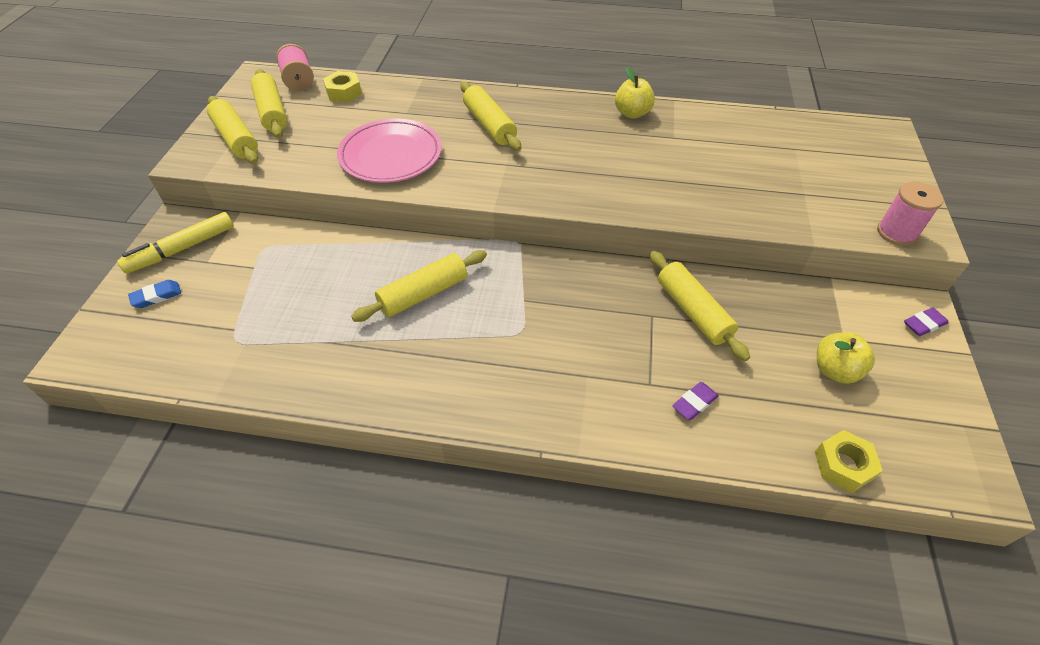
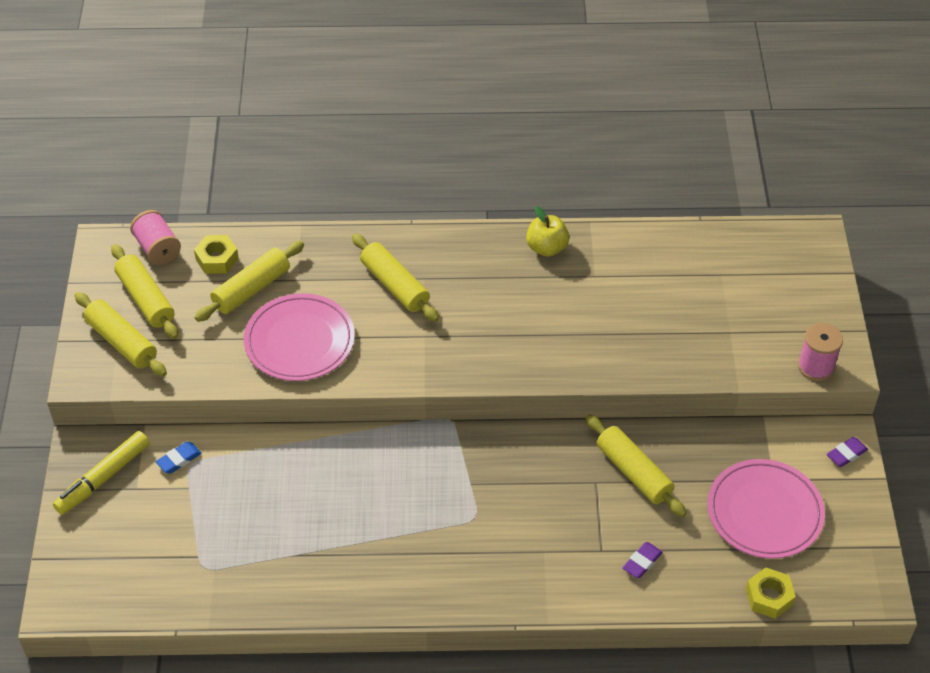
camera: 10 degrees left, 0 degrees up
blue eraser [128,280,181,308] -> blue eraser moved to [156,442,202,474]
yellow rolling pin [351,250,487,322] -> yellow rolling pin moved to [195,241,304,322]
yellow apple [817,332,875,384] -> pink plate [707,459,825,559]

